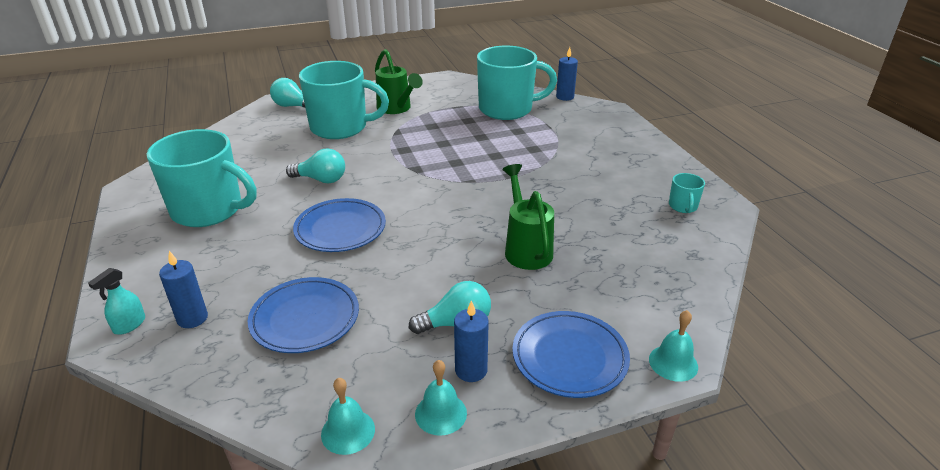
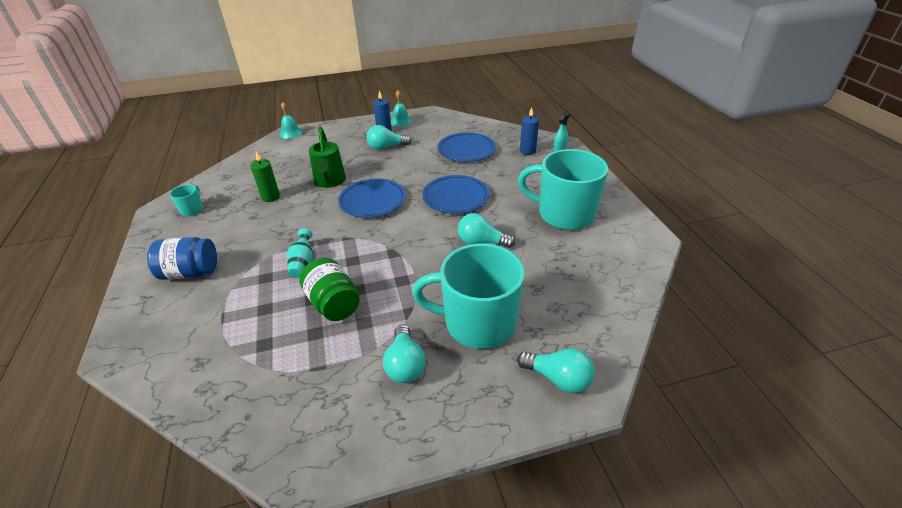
camera: 175 degrees left, 5 degrees up
turquoise bell [321,378,375,455] -> none
green watering can [375,49,423,114] -> turquoise light bulb [383,324,425,383]
turquoise mug [477,46,557,120] -> none
blue plate [512,311,630,398] -> blue plate moved to [338,179,406,218]
blue candle [556,47,578,101] -> none
none -> blue jar [147,237,217,280]
none -> green candle [250,152,280,202]
none -> turquoise vase [287,229,313,278]
none -> green jar [299,257,360,321]

